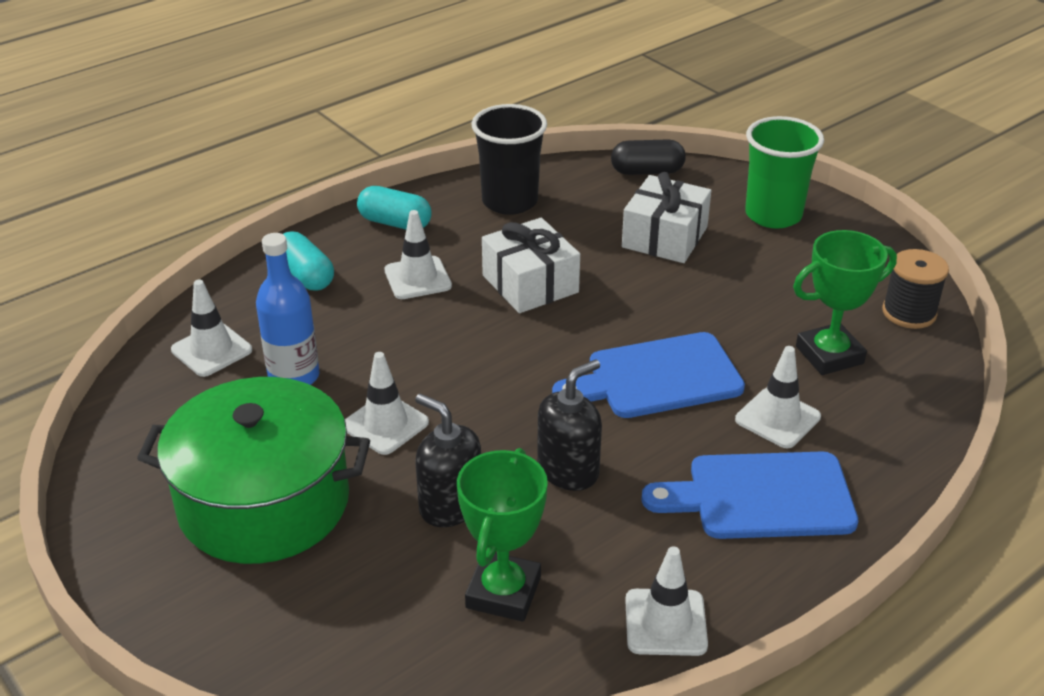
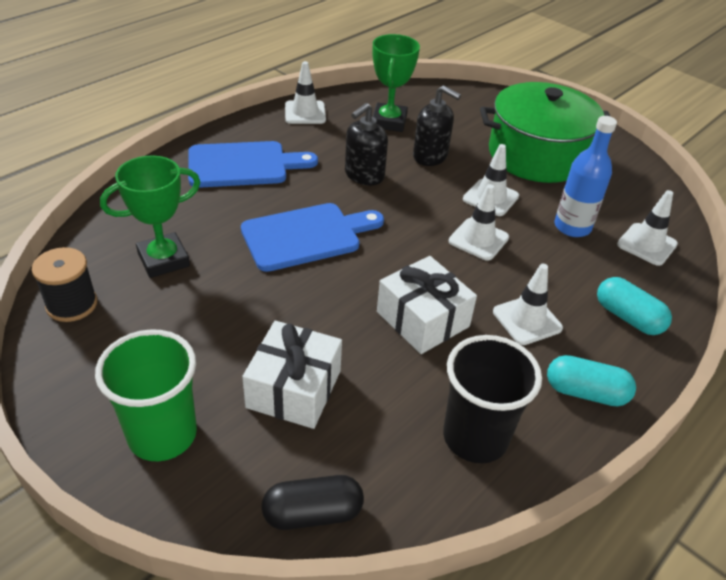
camera: 170 degrees right, 5 degrees up
white traffic cone [735,346,821,448] -> white traffic cone moved to [449,184,509,261]

